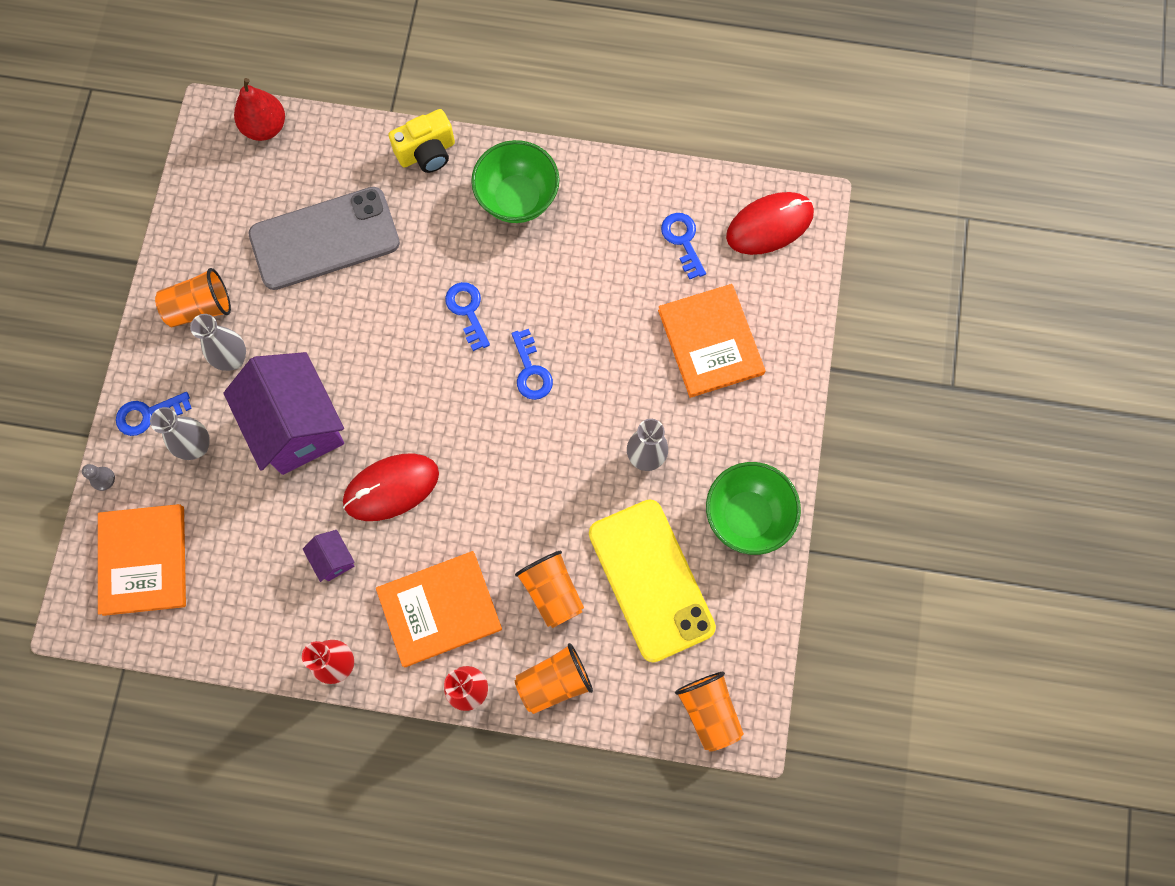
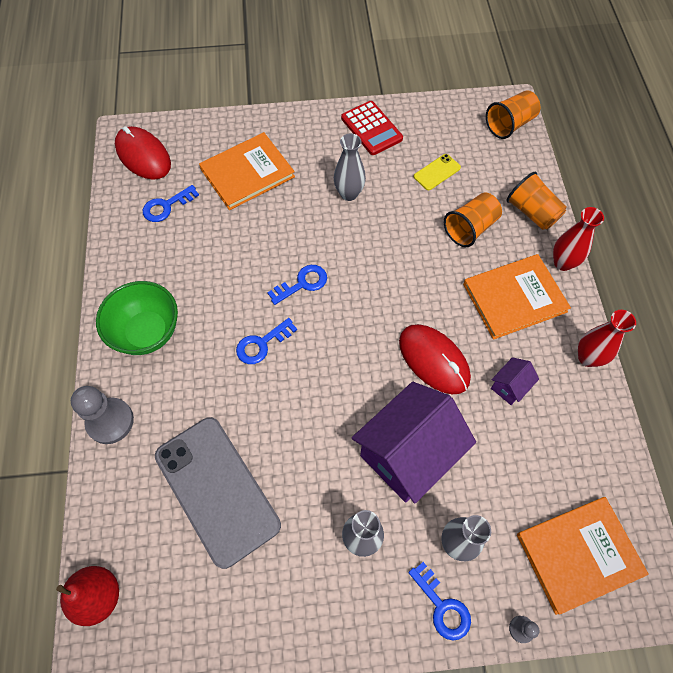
camera: 105 degrees left, 10 degrees down
orange cup [155,268,231,327] -> none
orange book [376,551,502,667] -> orange book turned 75 degrees counterclockwise [463,254,571,340]
yellow camera [388,109,455,173] -> grey pawn [71,386,134,444]
yellow phone [589,499,716,663] -> yellow phone [414,154,461,190], size x0.42
green bowl [706,462,801,555] -> red calculator [341,101,403,155]

